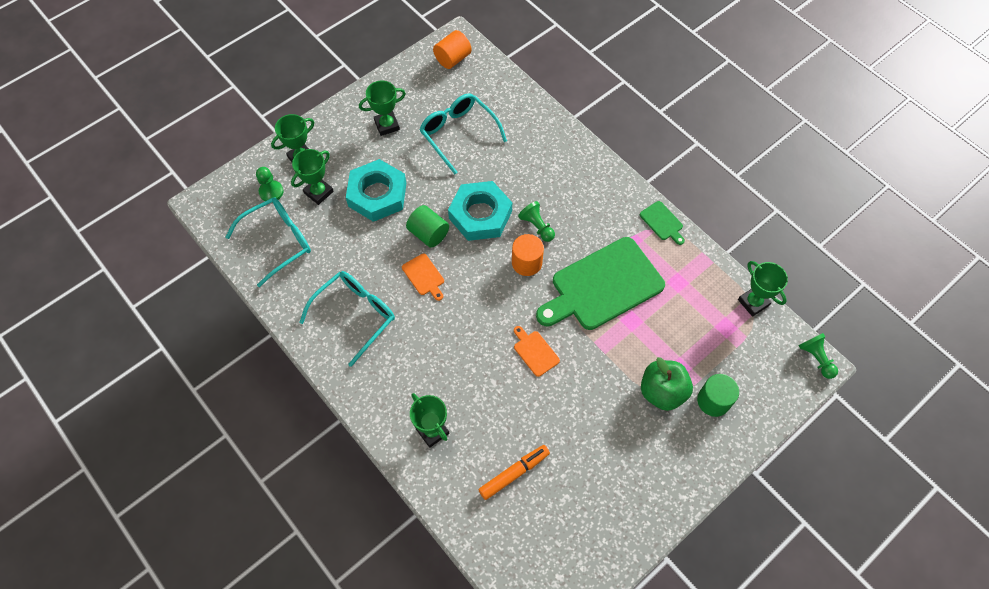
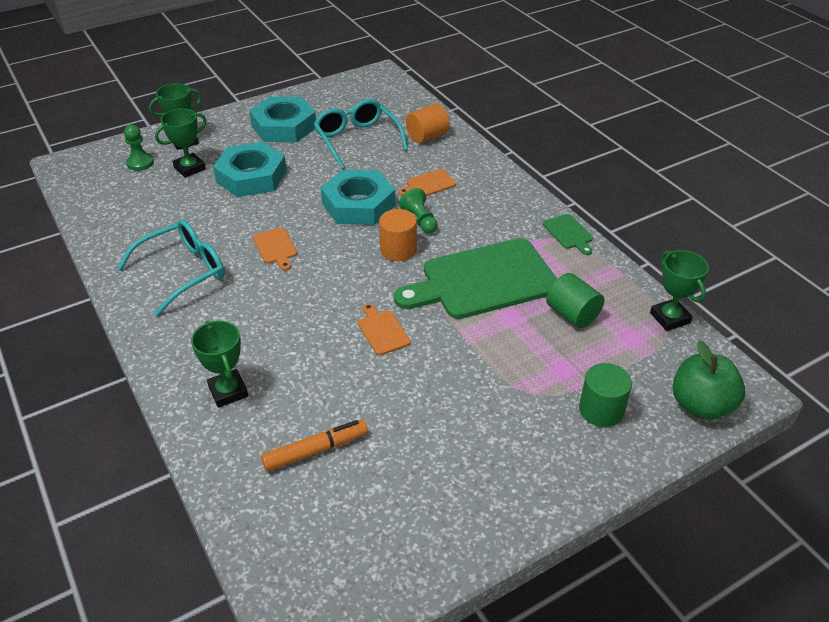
camera: 10 degrees right, 20 degrees down
turquoise glasses [226,197,311,287] -> none
green trophy [359,81,406,136] -> turquoise nut [249,97,316,142]
green cylinder [406,205,449,248] -> green cylinder moved to [546,273,604,328]
orange cylinder [433,30,472,69] -> orange cylinder moved to [406,103,450,143]
green apple [641,357,693,411] -> green apple moved to [673,340,745,420]
green pawn [798,333,838,379] -> none
none -> orange cutting board [399,169,456,196]

